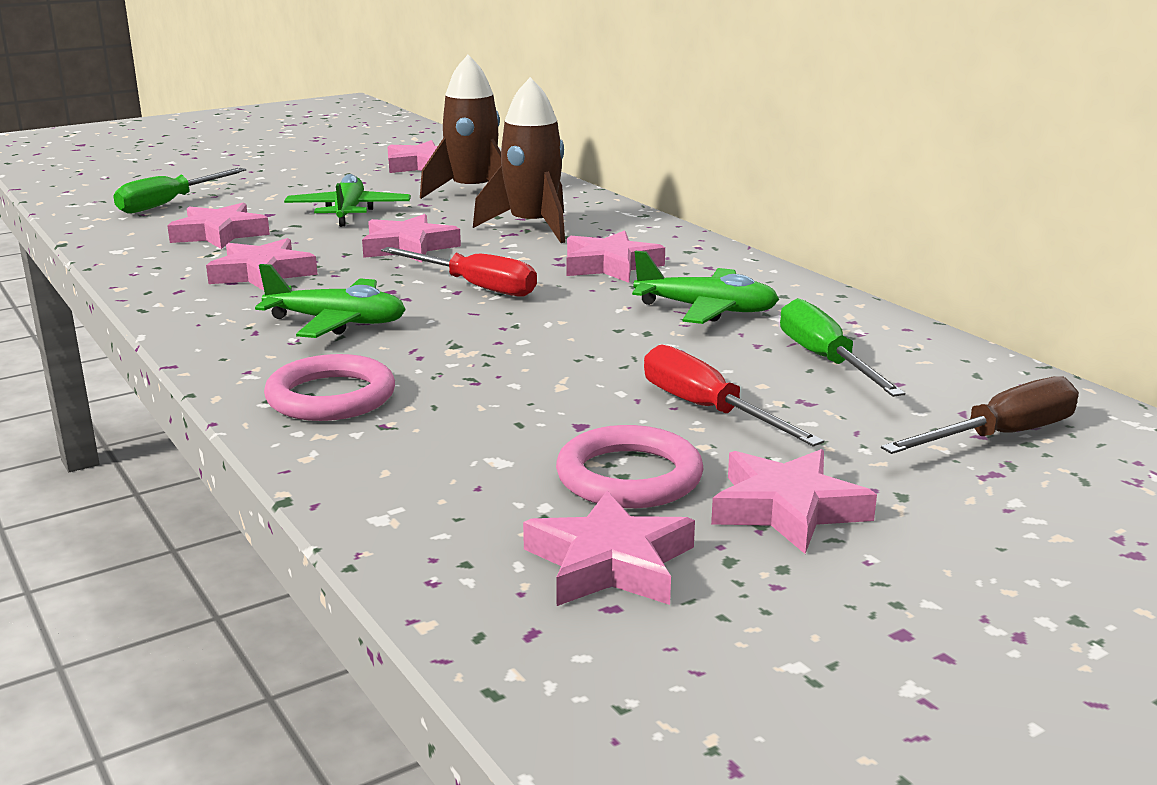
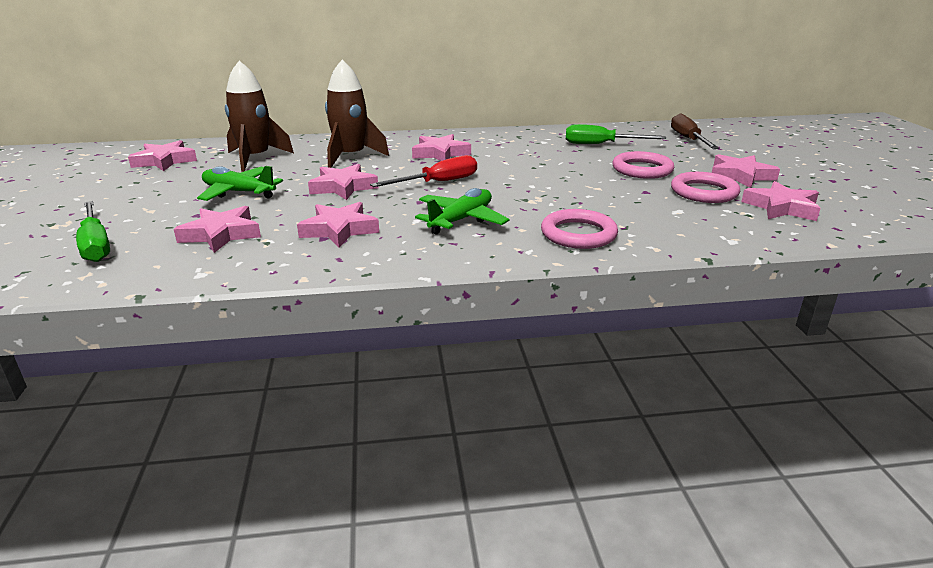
camera: 65 degrees left, 5 degrees up
green plane [632,251,779,324] -> none
red screwdriver [644,345,824,447] -> pink ring [612,151,674,179]

